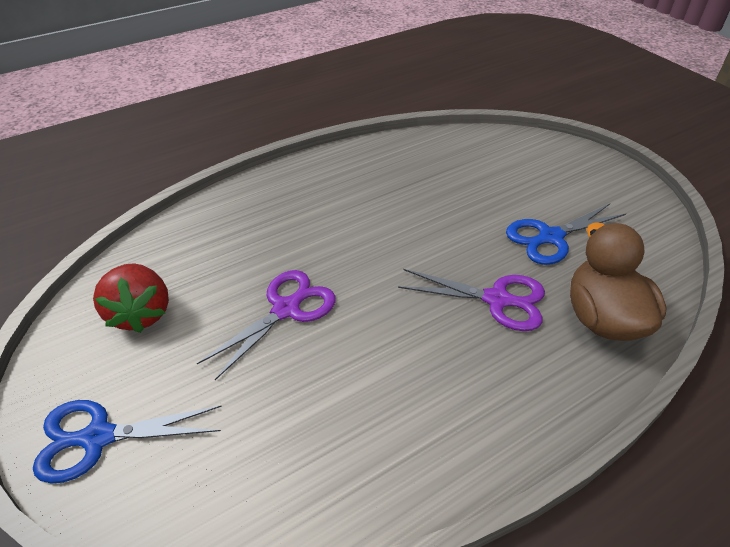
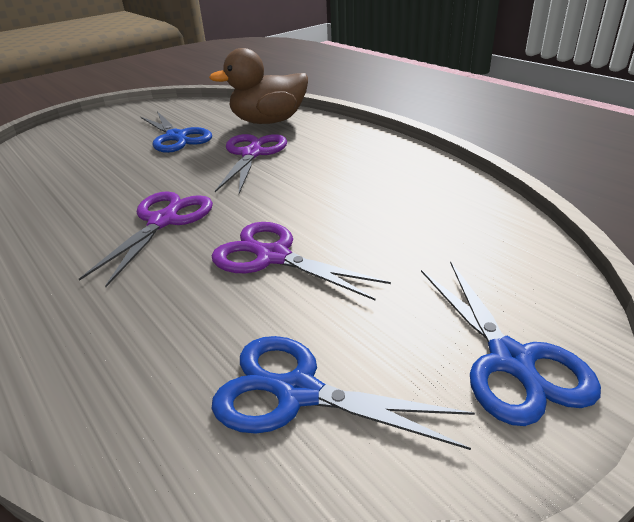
camera: 95 degrees left, 10 degrees down
red strawberry [93,263,169,333] -> blue scissors [212,336,475,450]
none -> purple scissors [79,191,213,287]

